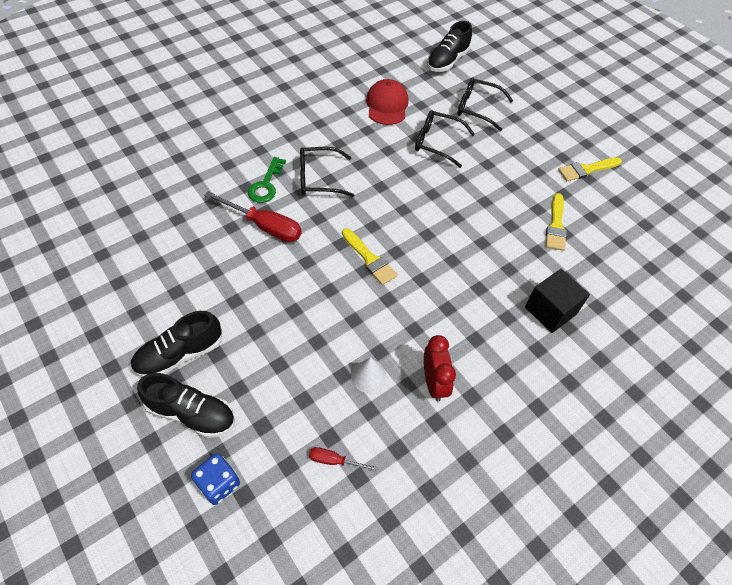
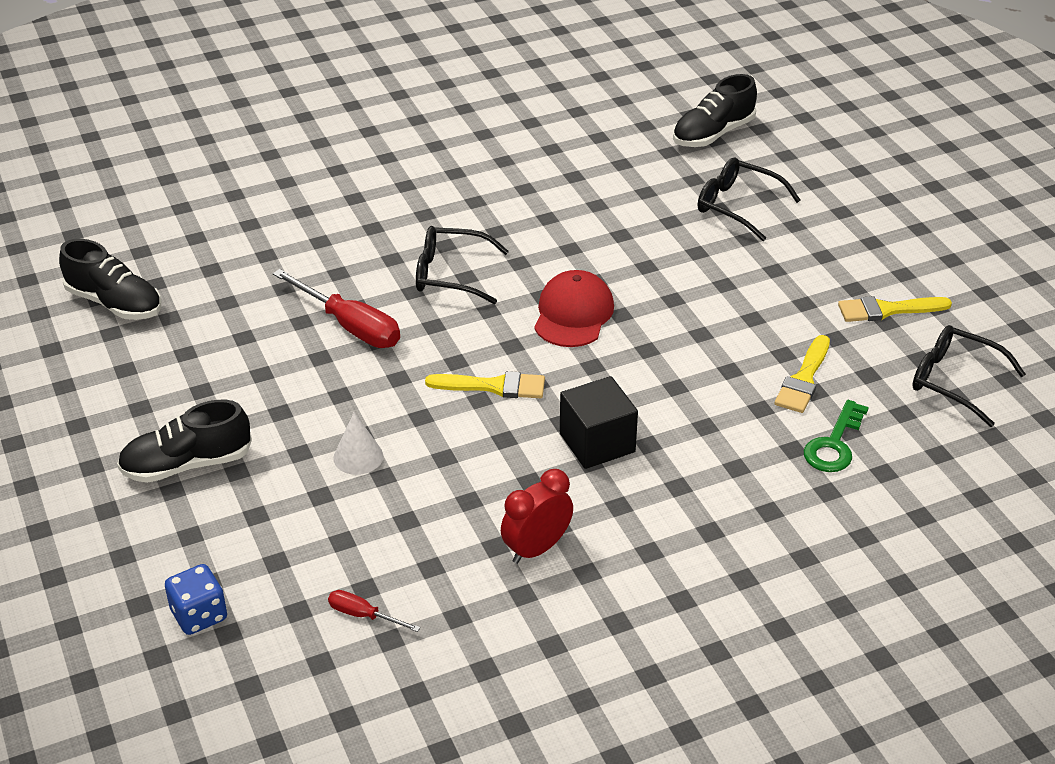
camera: 15 degrees right, 15 degrees down
black shoe [137,373,235,438] -> black shoe moved to [59,239,161,320]
green key [248,157,286,203] -> green key moved to [804,400,869,472]
yellow brush [342,228,398,285] -> yellow brush turned 60 degrees counterclockwise [425,371,545,398]
white cone [351,357,386,393] -> white cone moved to [333,412,383,475]
red cap [366,79,409,125] -> red cap moved to [534,270,614,347]
black glasses [415,110,475,168] -> black glasses moved to [912,325,1026,427]
red clock [424,335,456,402] -> red clock turned 135 degrees counterclockwise [501,469,573,564]
black cube [525,269,590,333] -> black cube moved to [560,376,638,469]

